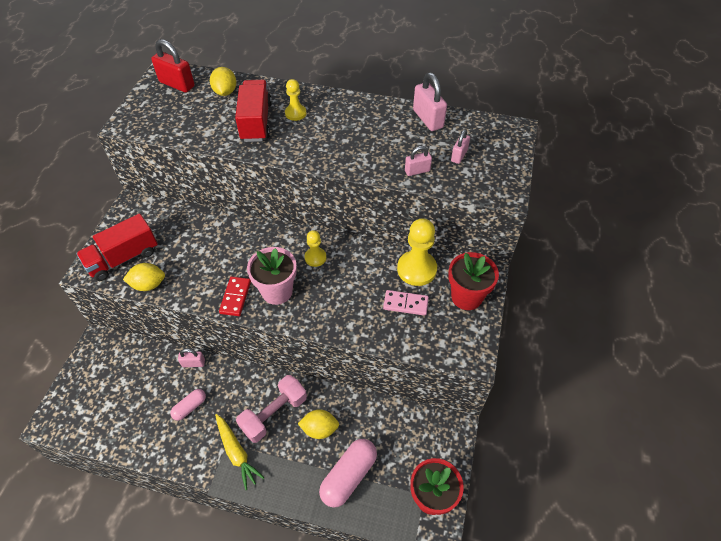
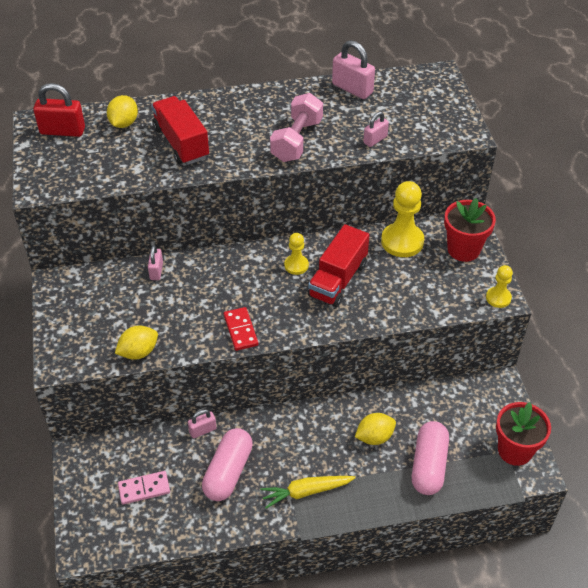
camera: 25 degrees left, 5 degrees down
red truck [76,213,158,281] -> red truck moved to [308,224,369,307]
pink capsule [170,389,206,421] -> pink capsule [202,428,253,501], size x1.79
yellow lemon [210,67,236,96] -> yellow lemon turned 45 degrees clockwise [107,95,138,128]
yellow carrot [215,414,264,490] -> yellow carrot turned 135 degrees clockwise [260,476,356,509]
pink dumbbell [236,375,307,443] -> pink dumbbell moved to [270,93,323,162]
pink flower pot [247,247,297,305] -> none
yellow pawn [285,79,306,121] -> yellow pawn moved to [486,265,513,308]
pink domino [383,290,429,316] -> pink domino moved to [118,471,170,505]
pink padlock [451,129,470,164] -> pink padlock moved to [148,245,163,280]

